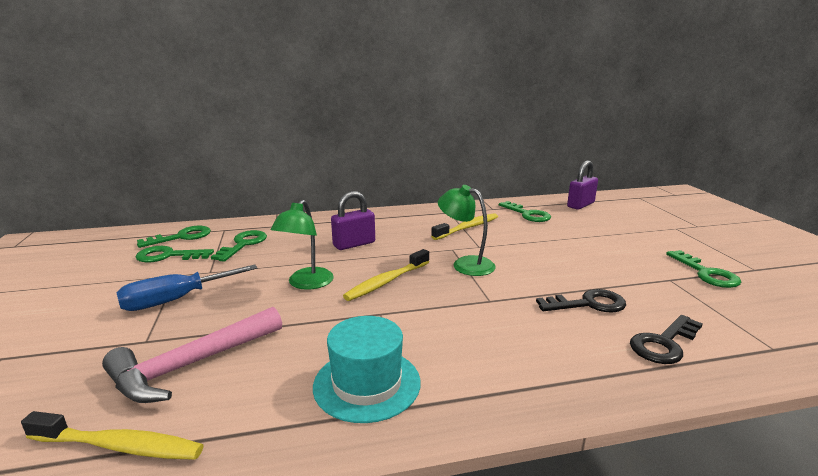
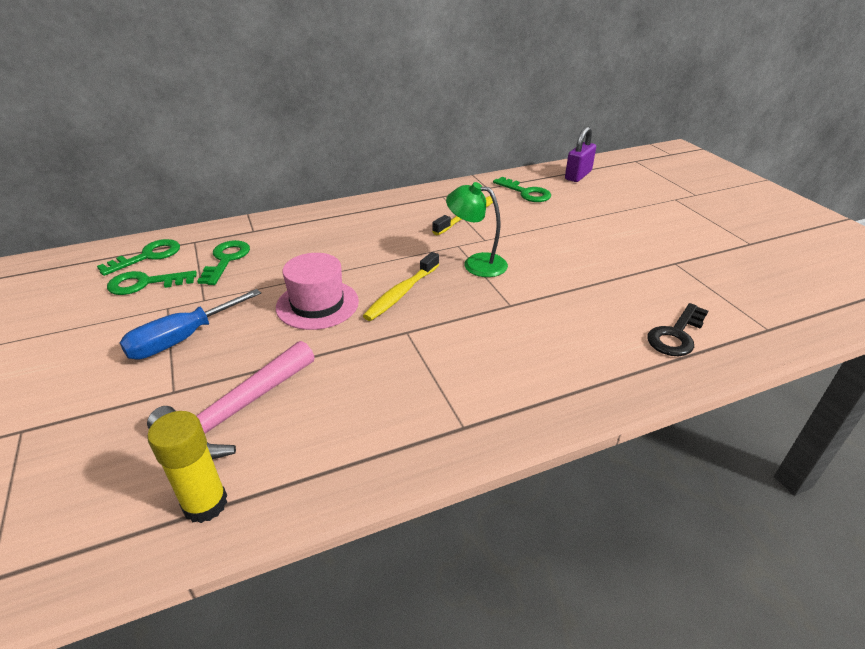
camera: 10 degrees left, 15 degrees up
yellow toothbrush [21,411,204,460] -> yellow glue stick [147,411,227,523]
green lamp [270,200,334,290] -> pink hat [276,253,359,330]
turquoise hat [313,316,421,423] -> none
purple padlock [331,191,375,250] -> none
black key [536,289,626,313] -> none
green key [666,250,741,288] -> none

